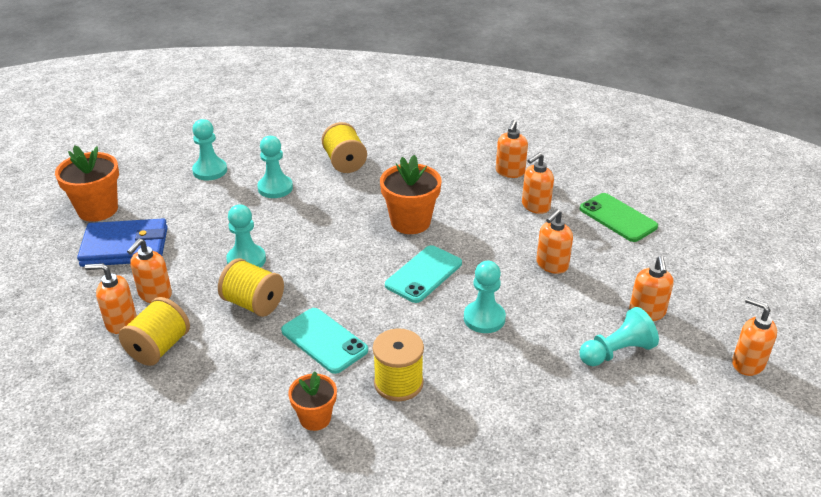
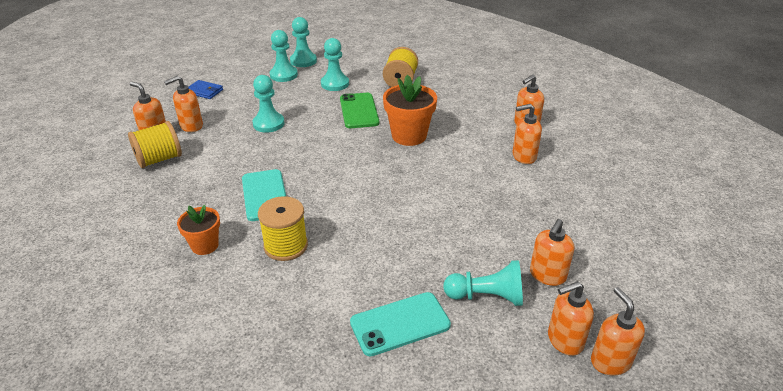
camera: 30 degrees right, 0 degrees up
orange flower pot [55,145,119,222] -> none
blue wallet [77,219,168,267] -> blue wallet [188,80,223,99], size x0.51
yellow spool [218,258,284,317] -> none
turquoise phone [385,245,462,303] -> turquoise phone moved to [350,292,451,357]
turquoise pawn [464,261,506,333] -> turquoise pawn moved to [270,30,298,82]
orange soap dispenser [536,209,573,274] -> orange soap dispenser moved to [548,281,594,356]
green phone [580,193,658,242] -> green phone moved to [340,93,379,128]

